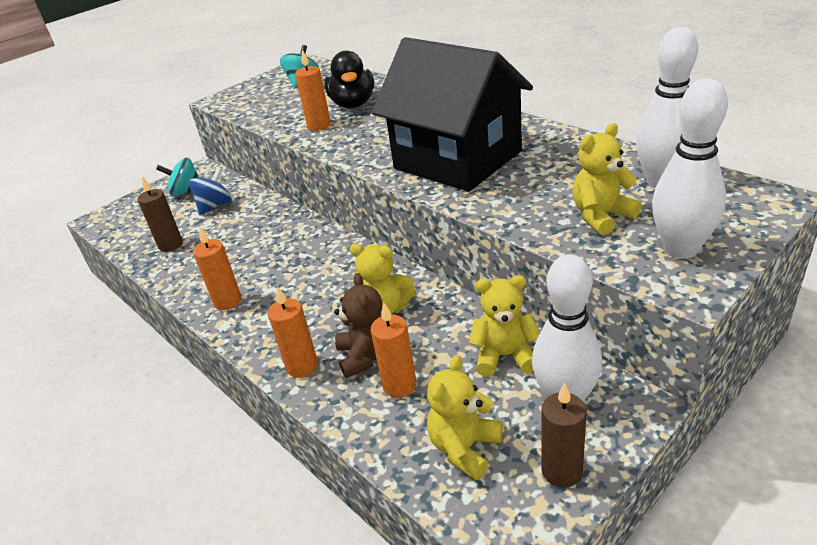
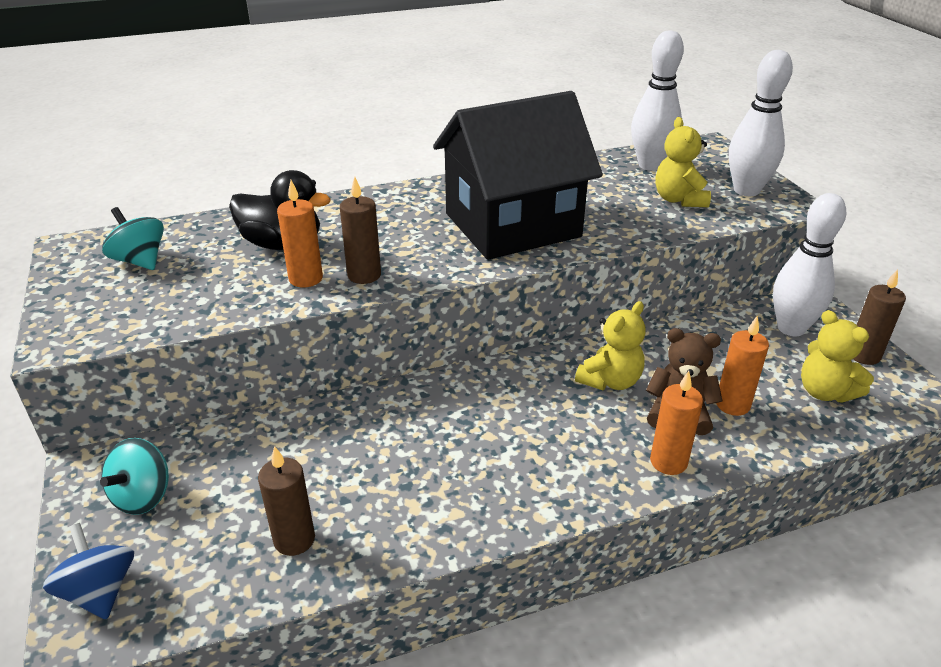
camera: 70 degrees left, 0 degrees up
blue spinning top [189,167,232,215] -> blue spinning top moved to [43,523,134,619]
orange candle [193,226,241,310] -> none
yellow teddy bear [469,275,540,377] -> none
none -> brown candle [340,177,381,284]

